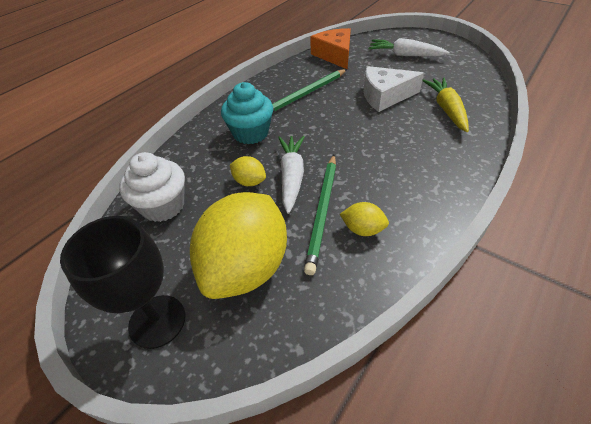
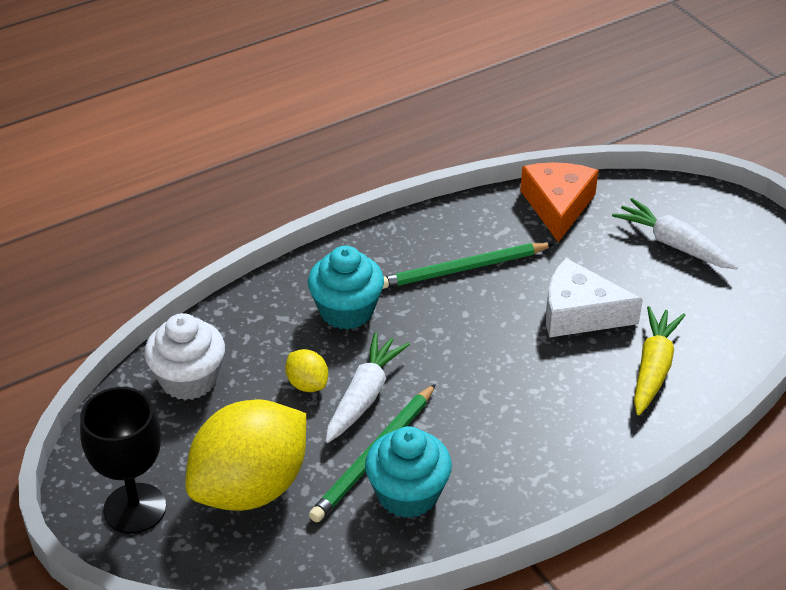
camera: 20 degrees right, 5 degrees down
yellow lemon [340,202,389,236] -> turquoise cupcake [365,426,452,518]

